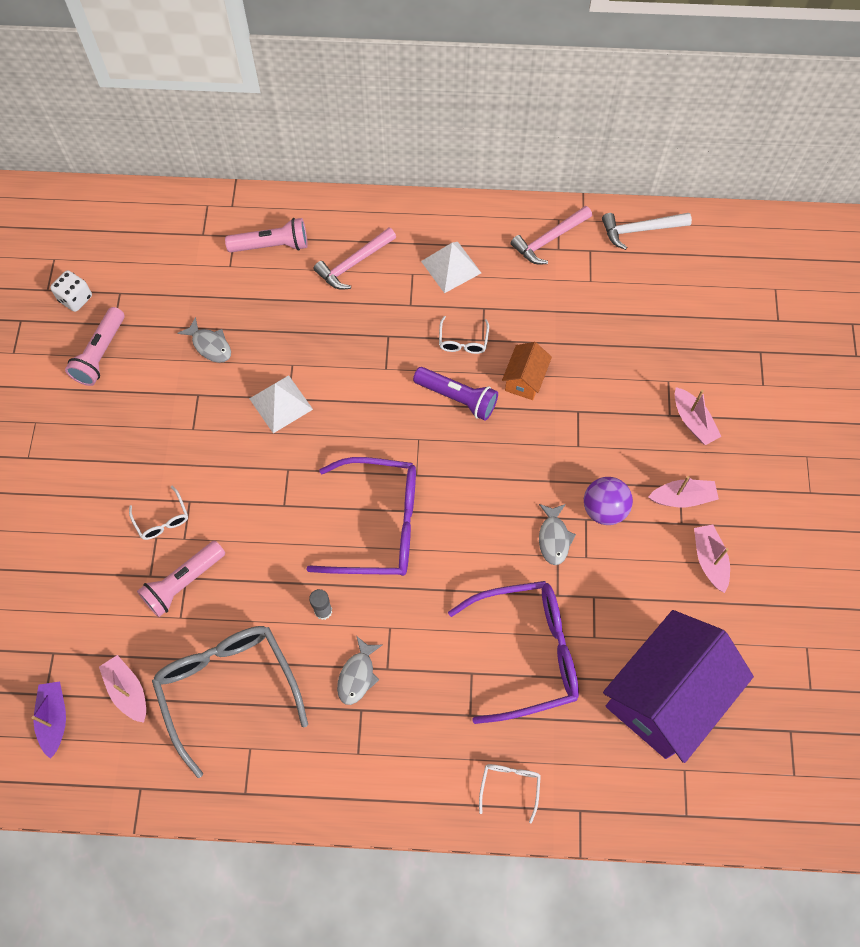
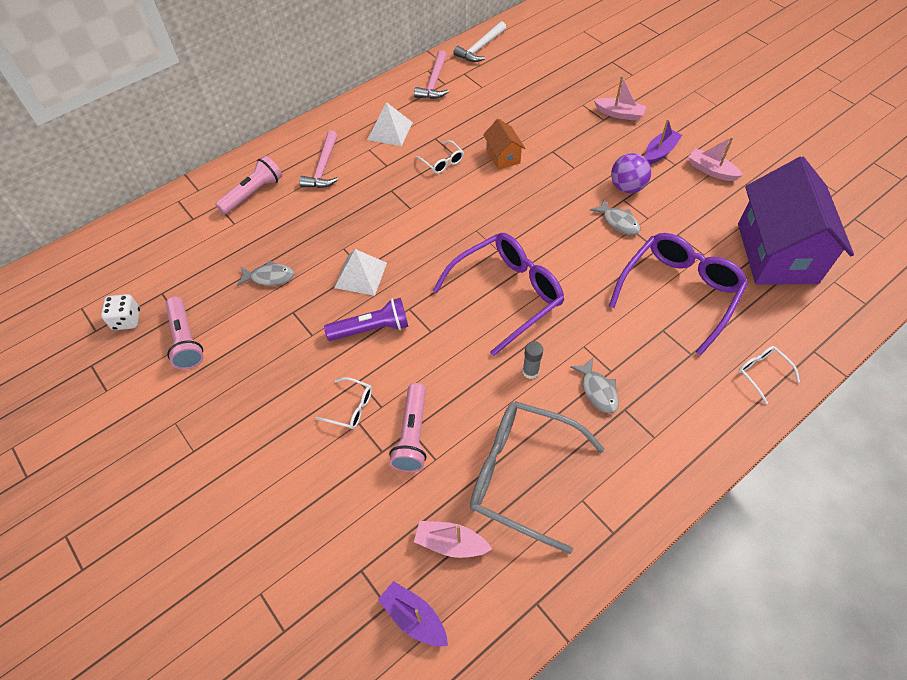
camera: 40 degrees left, 10 degrees down
purple flashlight [413,367,498,421] -> purple flashlight moved to [324,298,408,341]
pink boat [649,476,719,507] -> purple boat [645,119,682,164]

